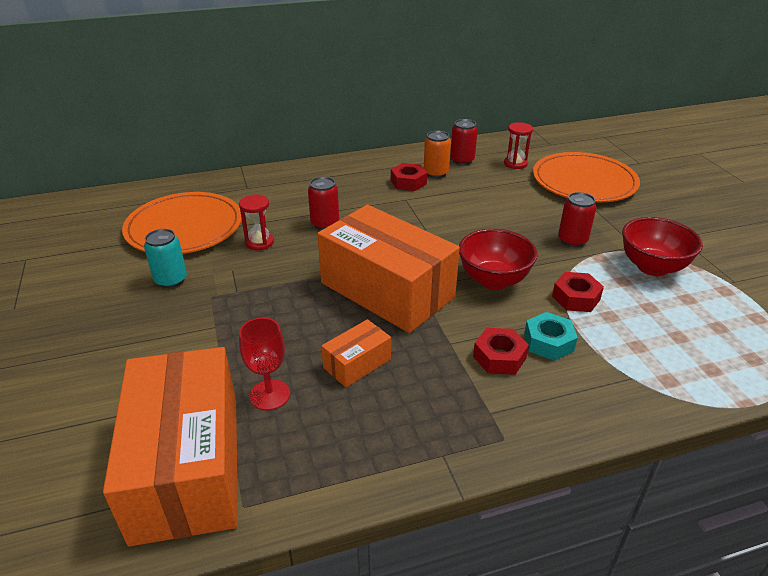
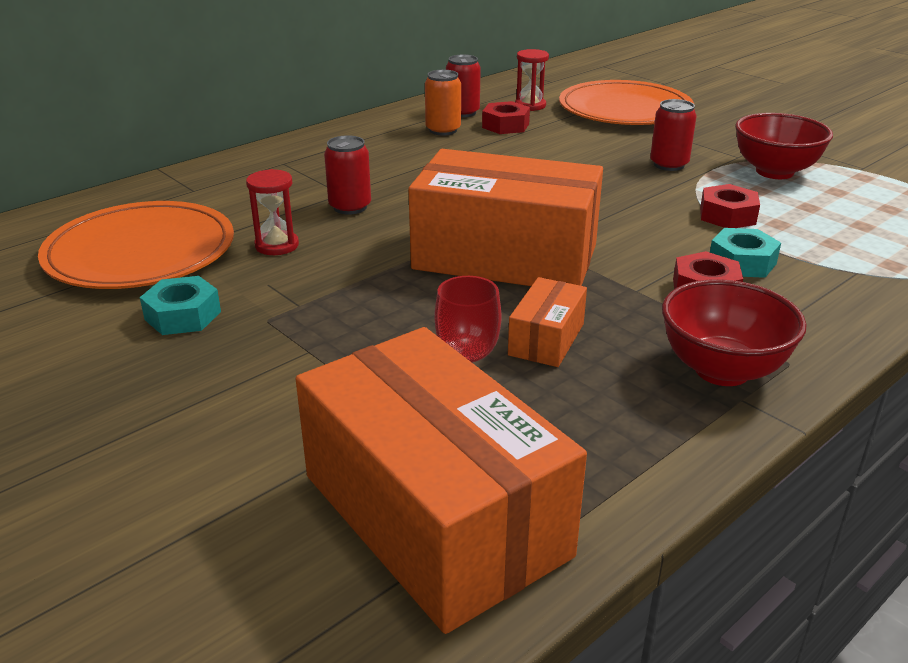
camera: 25 degrees left, 5 degrees down
turquoise can [144,229,187,288] -> turquoise nut [140,276,221,335]
red nut [391,163,427,191] -> red nut moved to [482,101,530,134]
red bowl [459,229,537,290] -> red bowl moved to [662,279,806,386]

